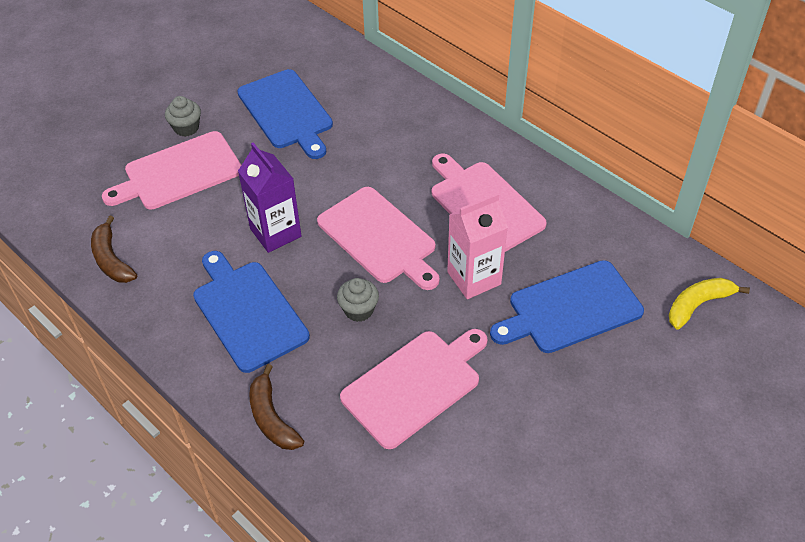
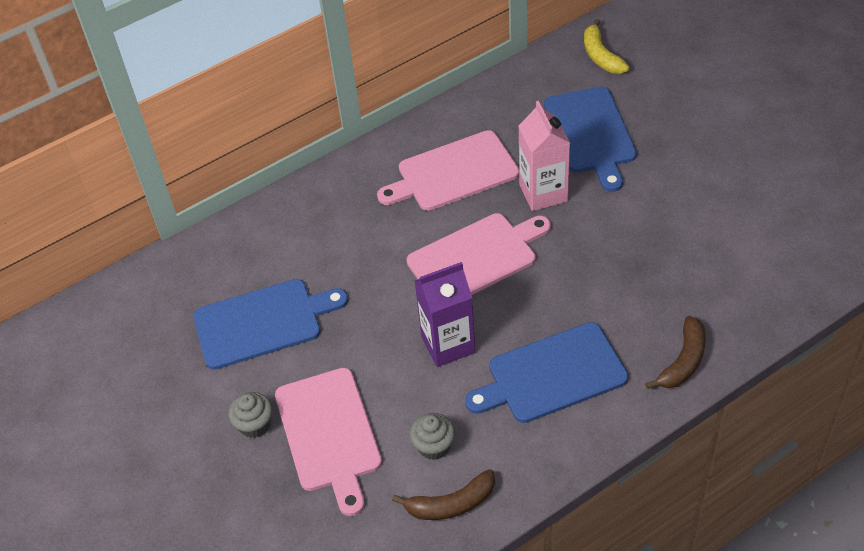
camera: 75 degrees left, 0 degrees up
brown banana [249,364,304,450] -> brown banana turned 45 degrees counterclockwise [645,316,706,389]
grey cupcake [337,278,379,322] -> grey cupcake moved to [409,413,455,460]
pink cutting board [340,329,488,449] -> none

